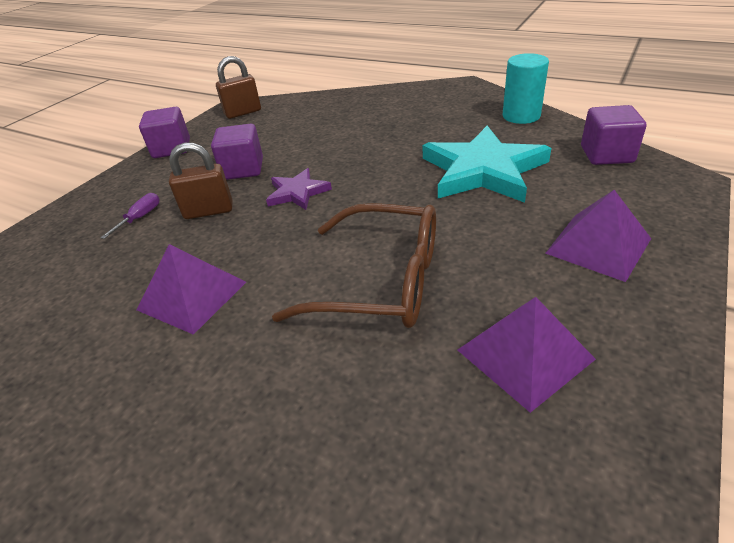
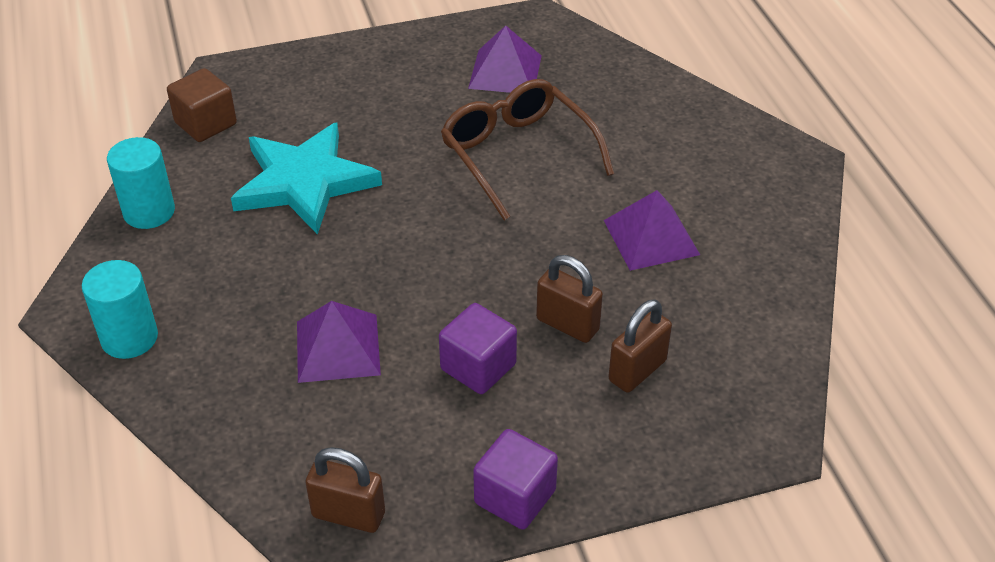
camera: 140 degrees left, 5 degrees up
purple screwdriver [100,193,160,239] -> brown padlock [608,299,672,393]
purple star [266,168,332,210] -> none
purple pyramid [545,190,651,282] -> purple pyramid moved to [297,301,381,383]
purple cube [581,105,647,165] -> brown cube [167,68,237,142]
none -> turquoise cylinder [82,260,158,359]

